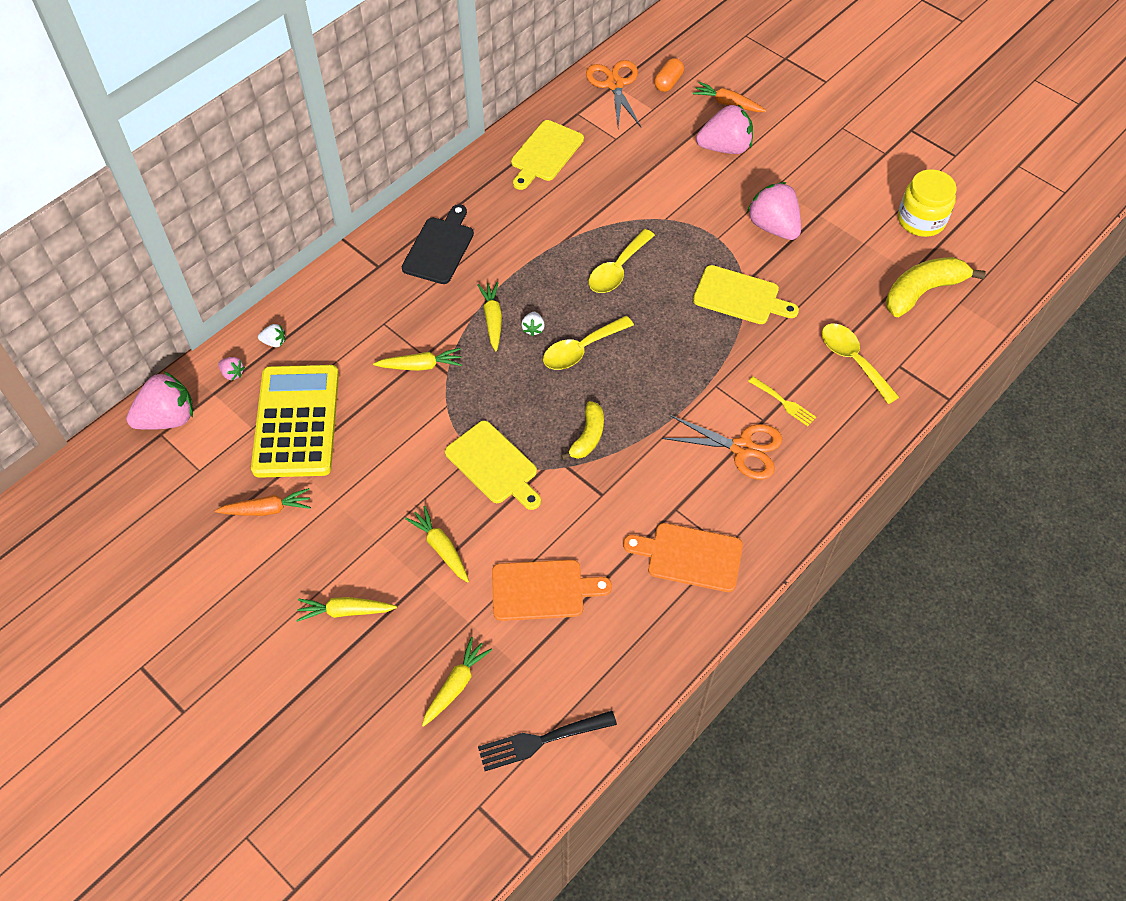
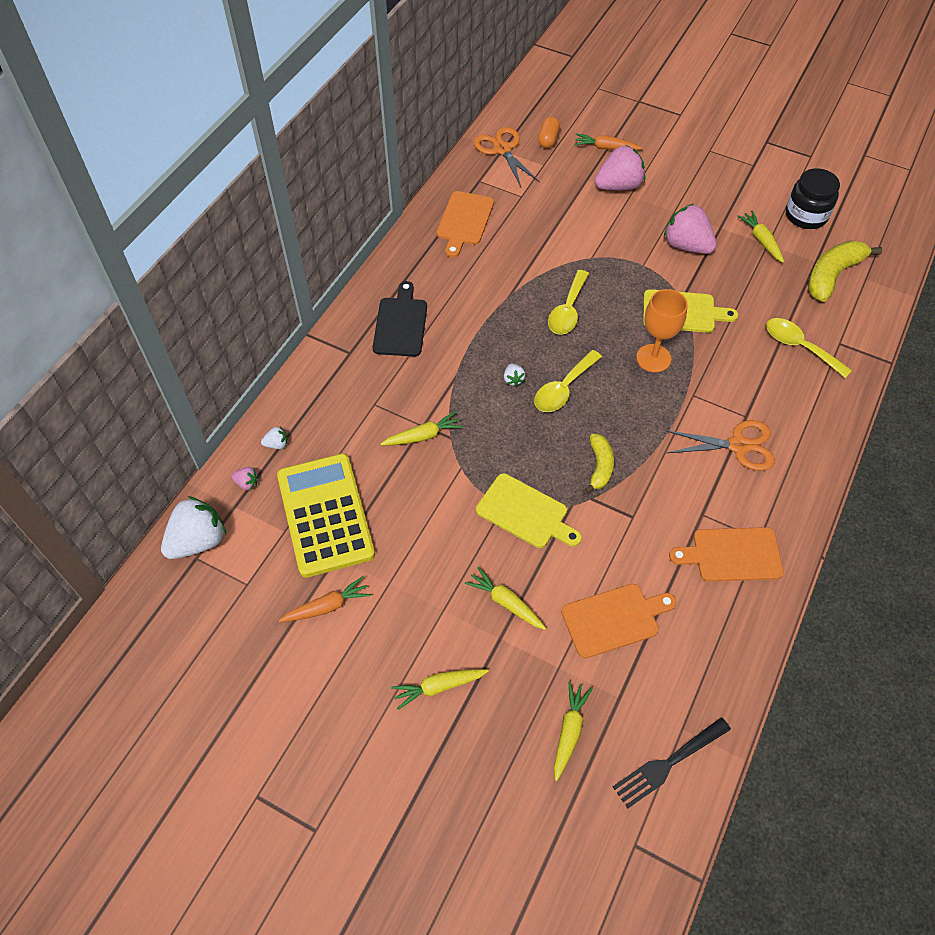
camera: 15 degrees left, 0 degrees up
pink strawberry [126,371,193,430] -> white strawberry [161,496,226,559]
yellow carrot [477,282,502,351] -> yellow carrot moved to [737,210,784,263]
yellow cutting board [511,120,584,190] -> orange cutting board [437,191,494,257]
yellow fork [748,376,816,426] -> none
yellow jar [898,169,957,237] -> black jar [786,168,840,229]
none -> orange goblet [636,289,688,372]

